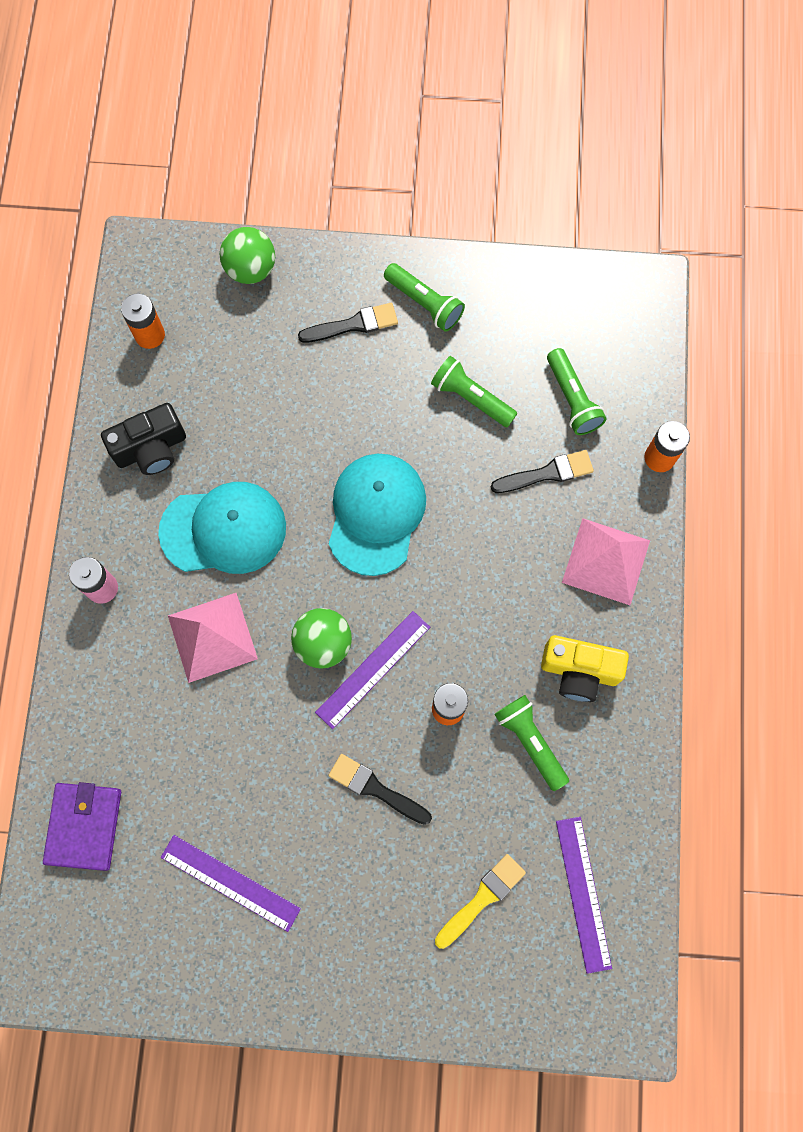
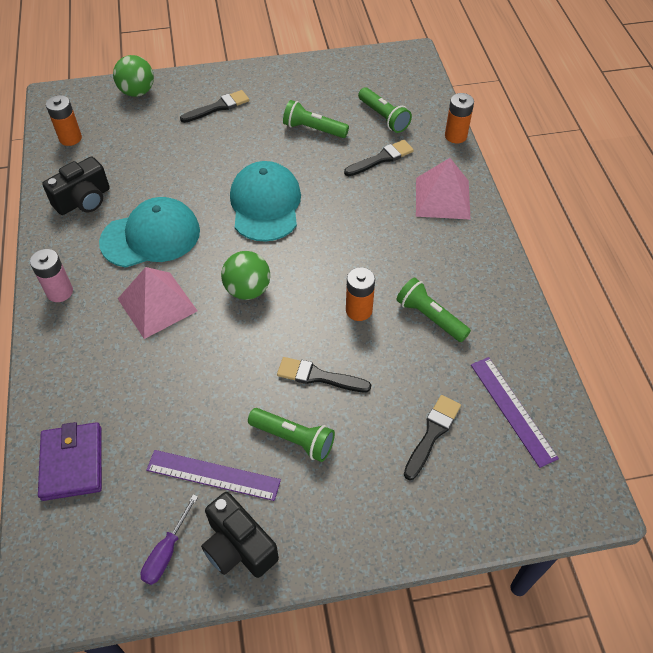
camera: 15 degrees left, 20 degrees down
purple ruler [315,611,430,729] -> none
green flashlight [384,263,465,332] -> green flashlight moved to [248,408,335,462]
yellow brush [435,854,526,949] -> black brush [404,395,461,480]
yellow camera [541,635,629,702] -> none
none -> purple screwdriver [140,495,198,585]
none -> black camera [201,492,279,578]

